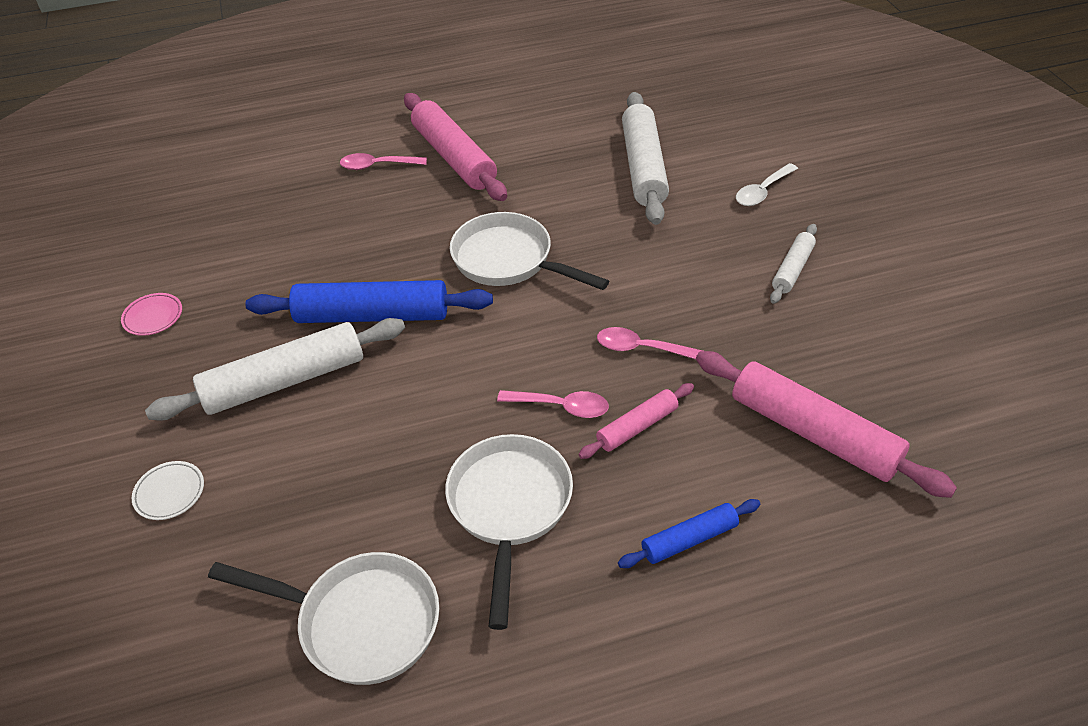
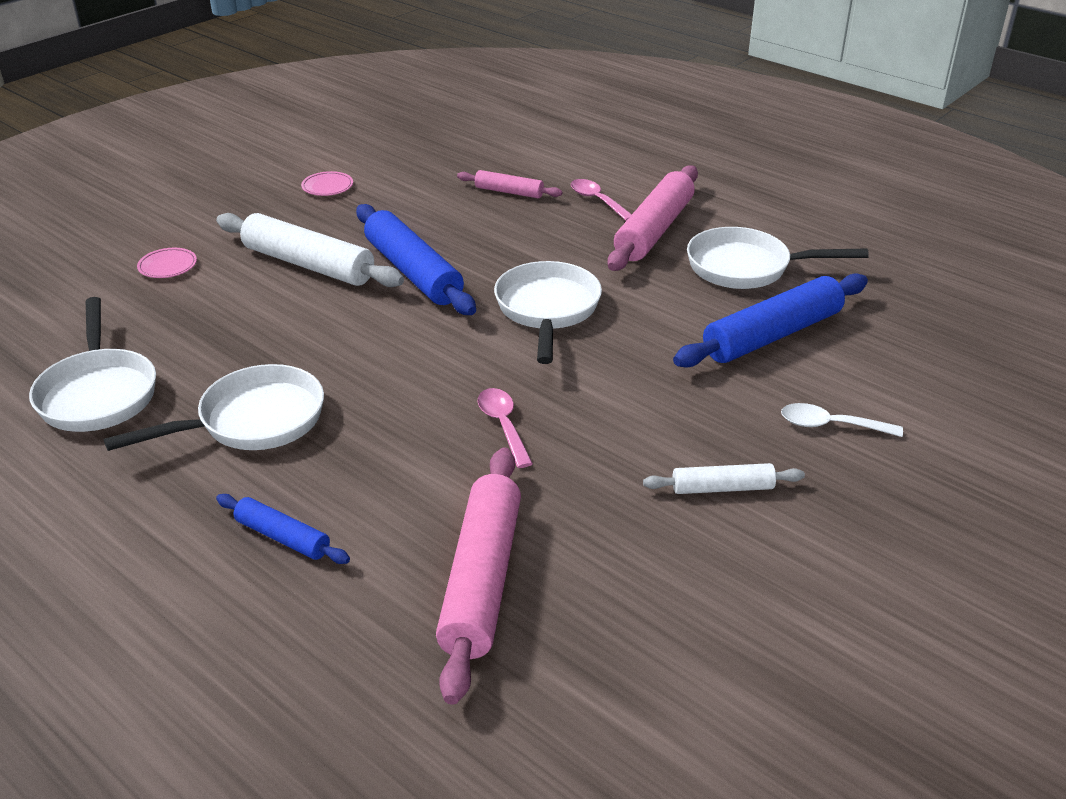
camera: 55 degrees right, 10 degrees down
white plate [131,461,204,520] -> pink plate [137,248,197,278]
pink spoon [497,390,609,418] -> none
pink rolling pin [578,383,694,459] -> pink rolling pin moved to [457,170,562,198]
white rolling pin [622,92,669,225] -> blue rolling pin [673,273,868,368]
none -> white pan [687,227,869,289]

